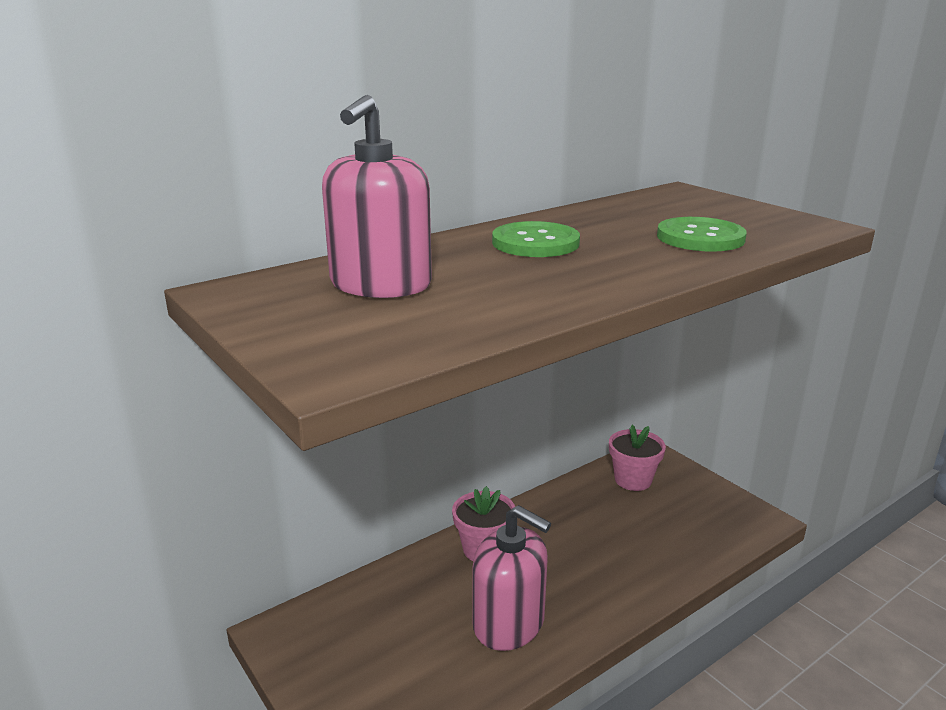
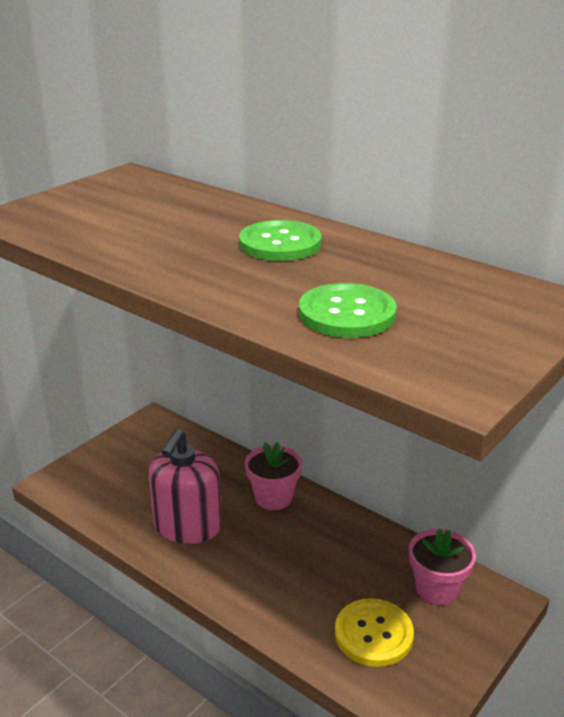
camera: 75 degrees right, 5 degrees up
pink soap dispenser [322,95,432,298] -> none
none -> yellow button [335,598,414,667]

